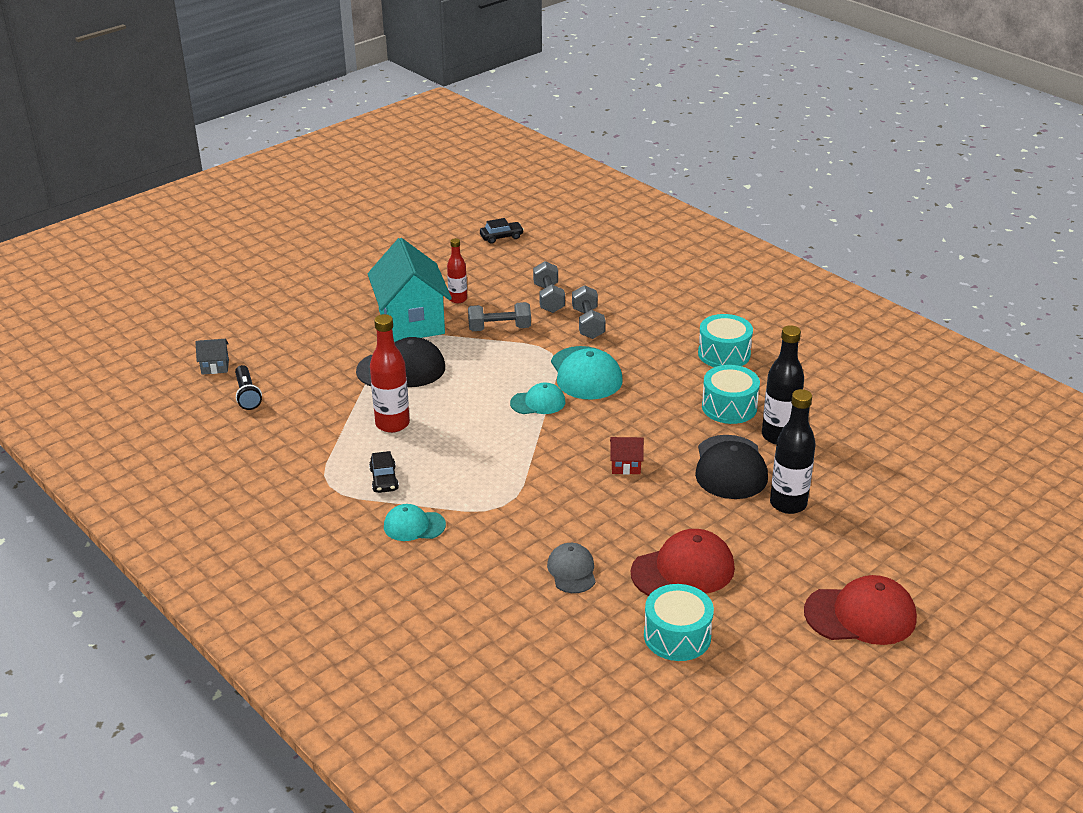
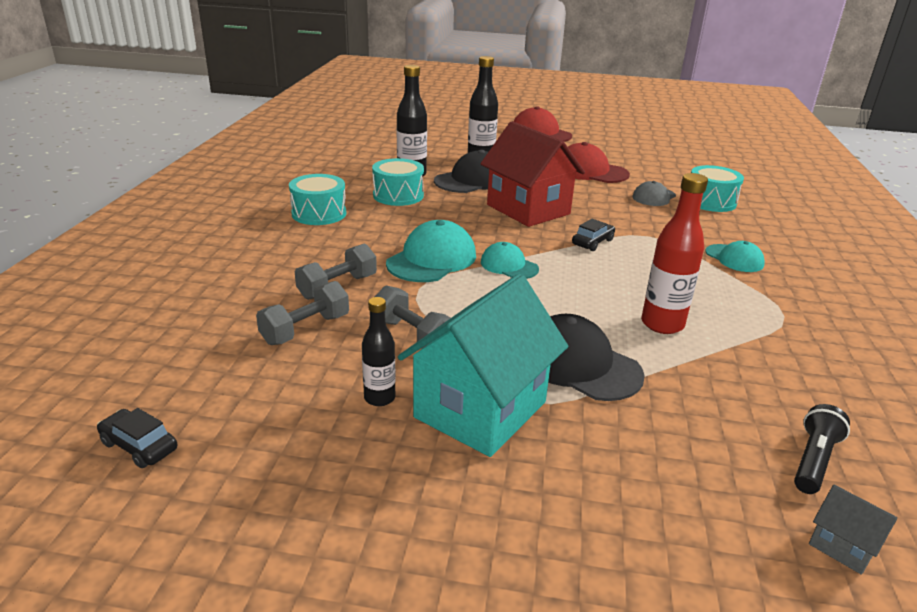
camera: 130 degrees left, 5 degrees down
black car [369,451,399,493] -> black car moved to [572,219,615,251]
red bottle [447,238,467,303] -> black bottle [362,297,396,406]
red house [610,437,644,475] -> red house [480,121,585,227], size x2.50
turquoise drum [644,584,714,661] -> turquoise drum moved to [691,165,744,212]

